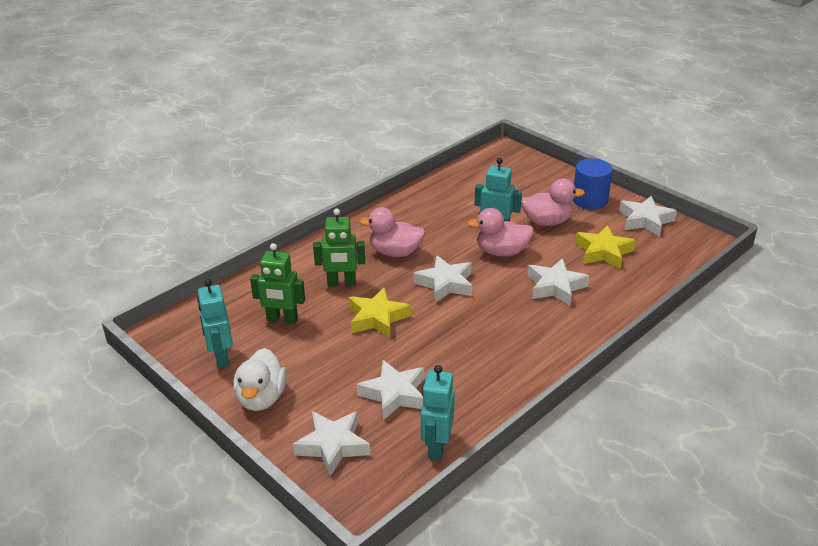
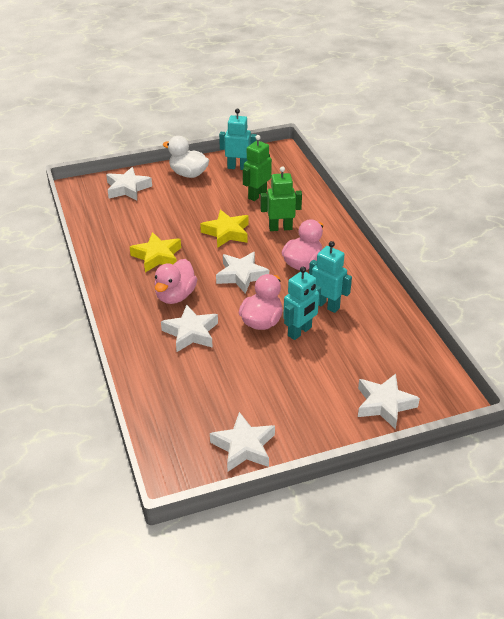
camera: 115 degrees right, 5 degrees up
green robot [313,208,365,286] -> green robot turned 60 degrees clockwise [261,166,302,231]
white star [357,360,424,421] -> white star moved to [358,374,420,430]
turquoise robot [421,365,455,460] -> turquoise robot moved to [309,241,352,313]
pink duck [521,178,585,226] -> pink duck moved to [155,259,197,304]
blue cylinder [573,158,613,209] -> none
yellow star [575,225,636,269] -> yellow star moved to [130,232,181,272]

